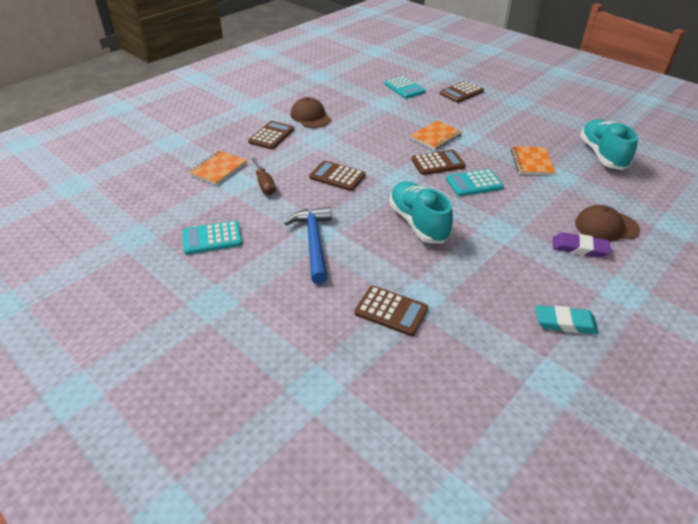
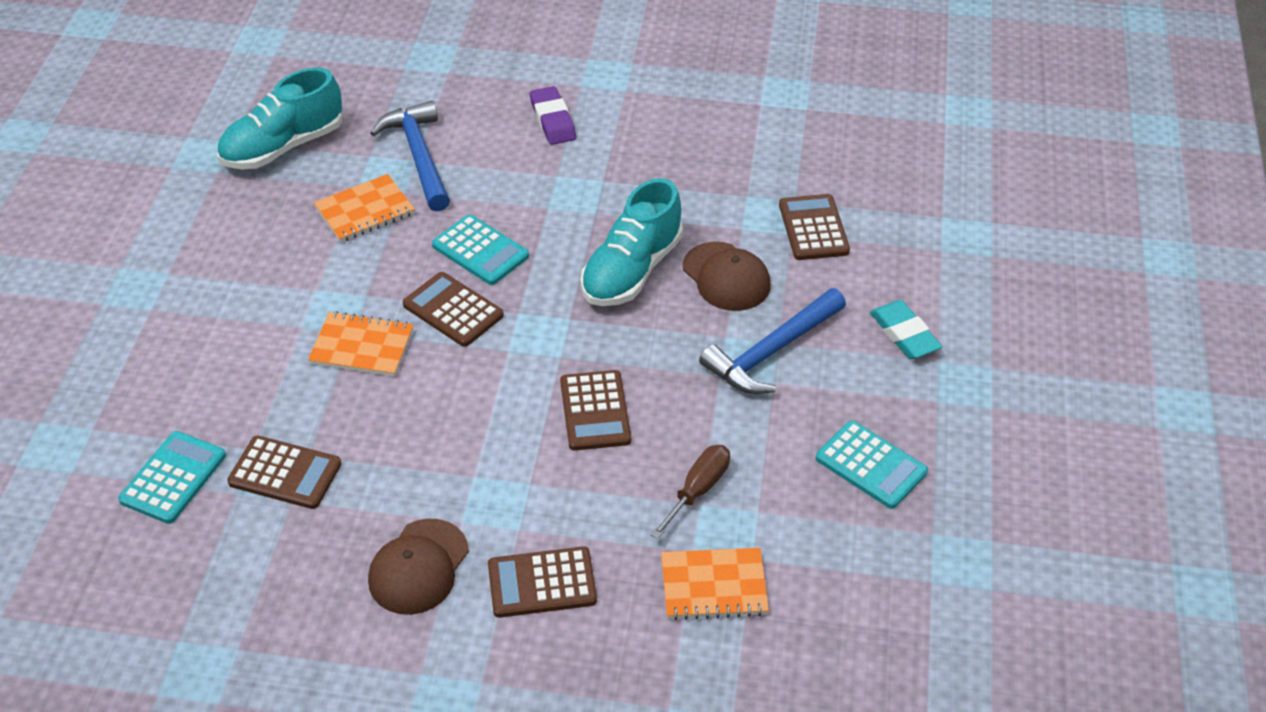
camera: 125 degrees left, 5 degrees up
brown calculator [440,81,484,103] -> brown calculator moved to [227,436,341,509]
turquoise eraser [536,305,599,334] -> turquoise eraser moved to [870,300,942,359]
brown cap [575,205,640,242] -> brown cap moved to [683,242,771,311]
none -> blue hammer [370,101,450,212]

